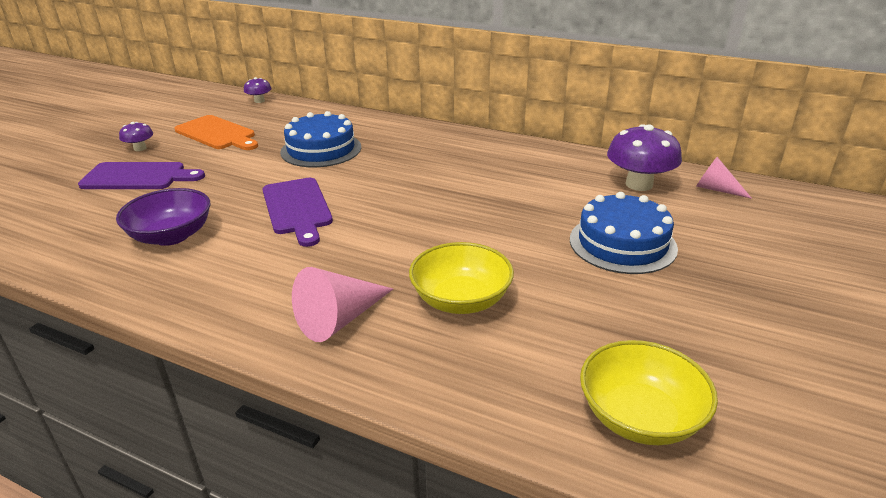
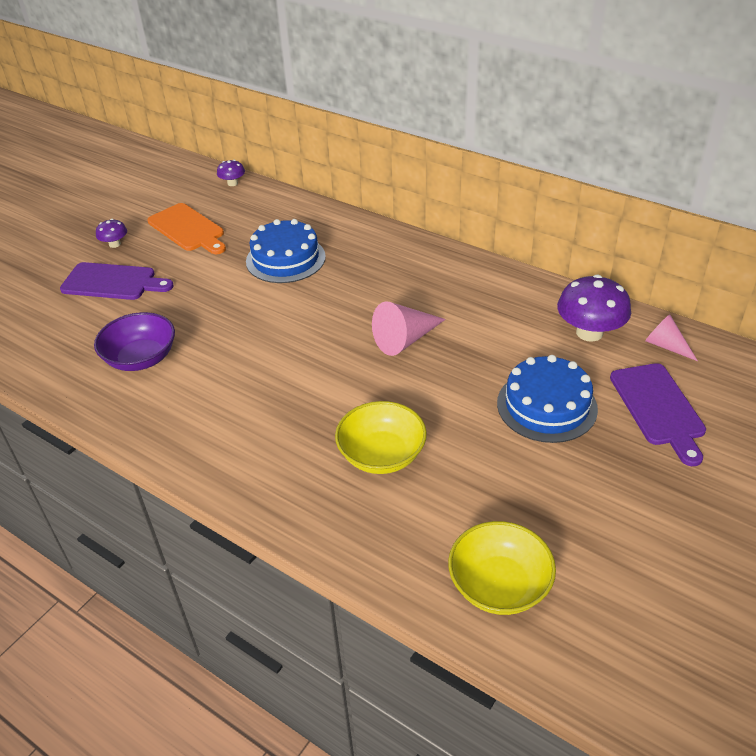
camera: 10 degrees right, 10 degrees up
purple cutting board [263,178,333,247] -> purple cutting board moved to [610,363,706,466]
pink cone [292,267,393,342] -> pink cone moved to [372,301,446,356]

